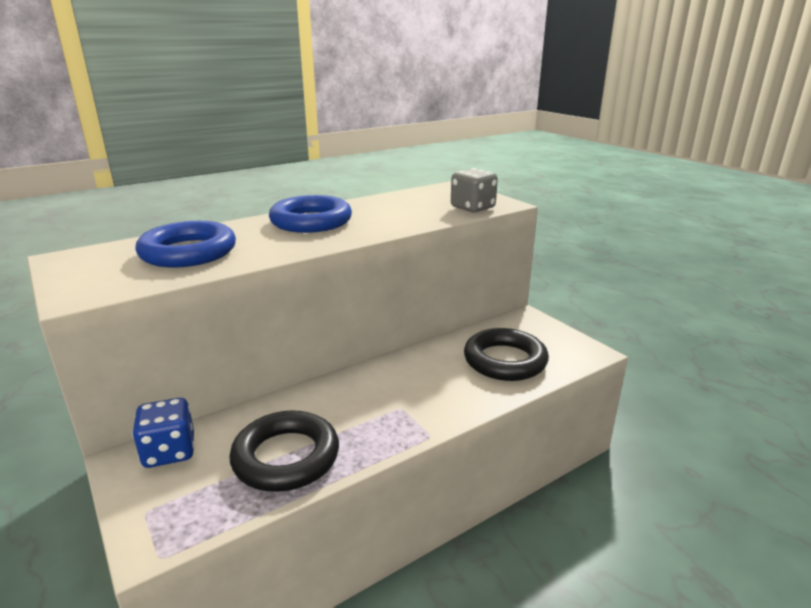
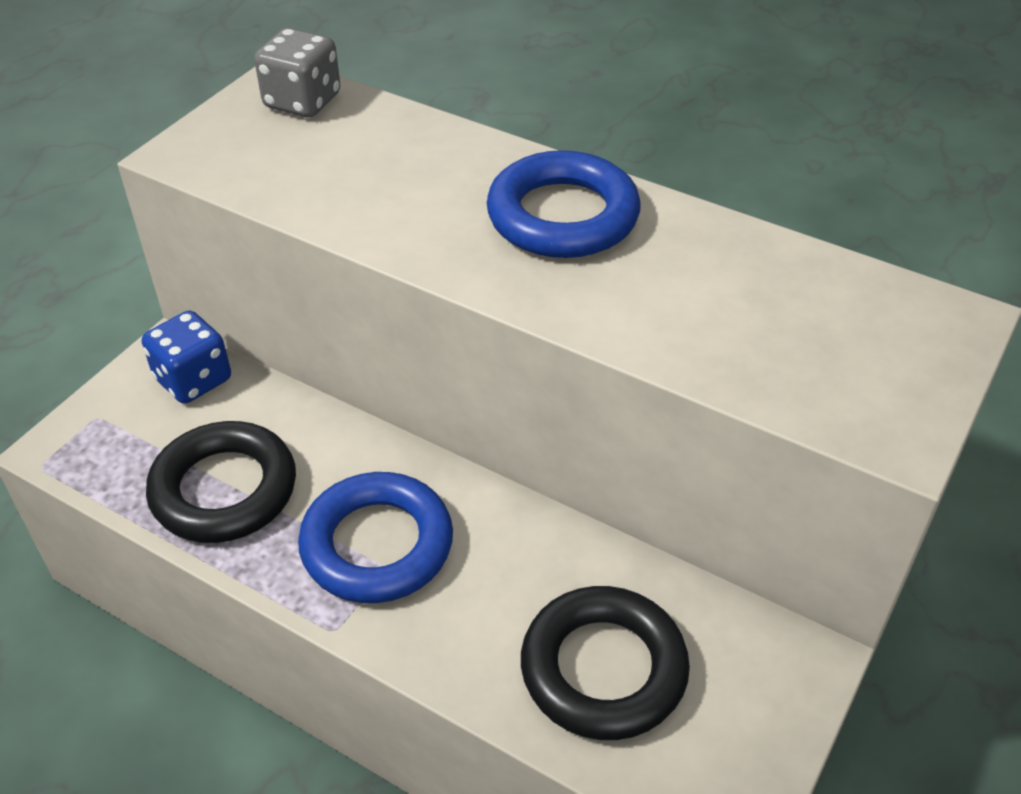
camera: 65 degrees right, 20 degrees up
blue ring [135,221,236,268] -> blue ring moved to [298,472,453,603]
grey dice [451,168,498,212] -> grey dice moved to [254,28,340,117]

